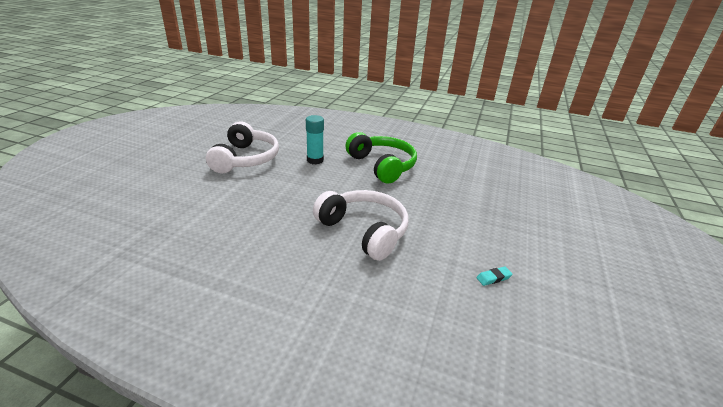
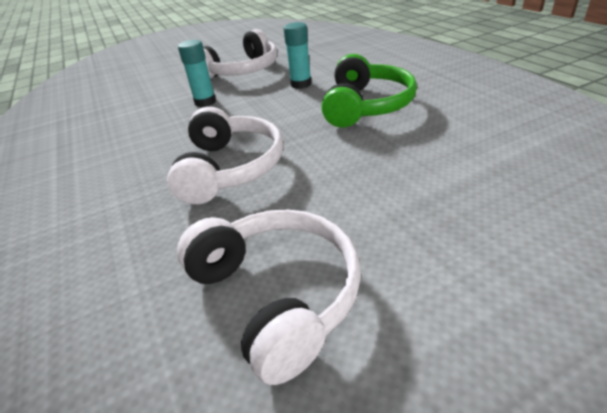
camera: 50 degrees right, 5 degrees up
turquoise eraser [476,266,513,286] -> white headphones [177,209,361,385]
none -> turquoise glue stick [178,40,216,107]

